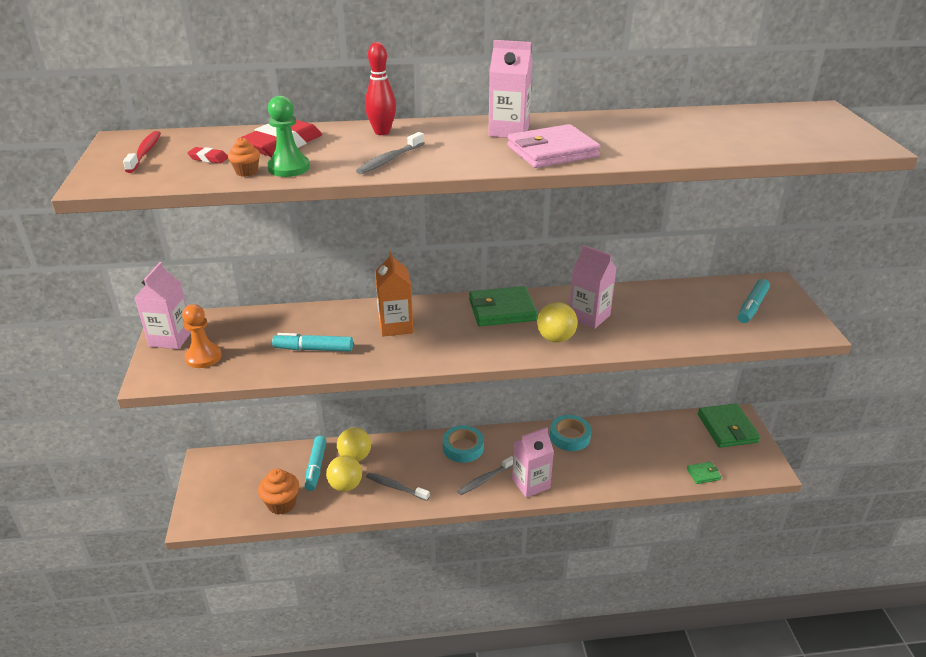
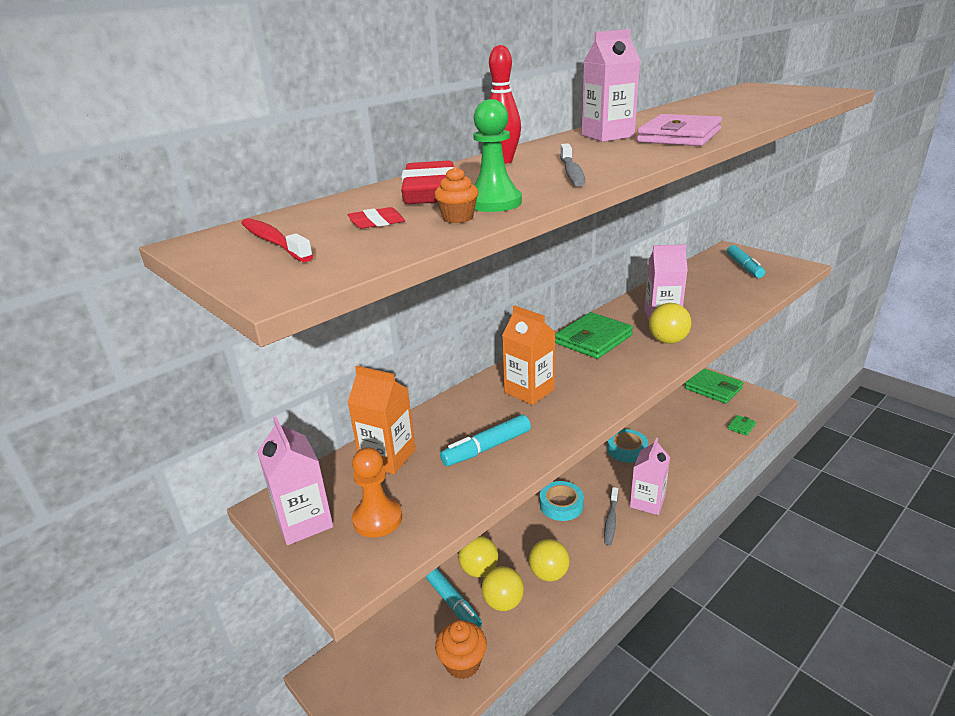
camera: 35 degrees left, 5 degrees down
grey toothbrush [366,473,430,501] -> yellow ball [529,539,570,582]
none -> orange carton [348,366,416,474]

